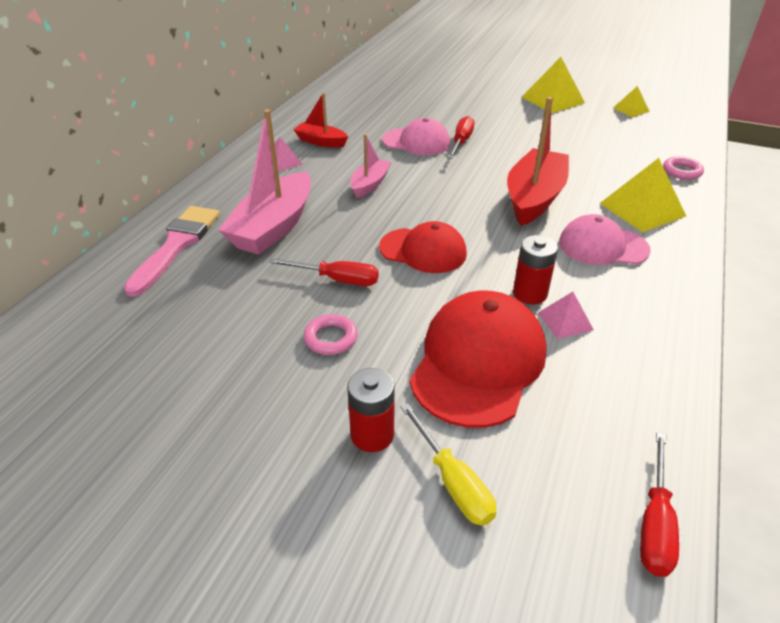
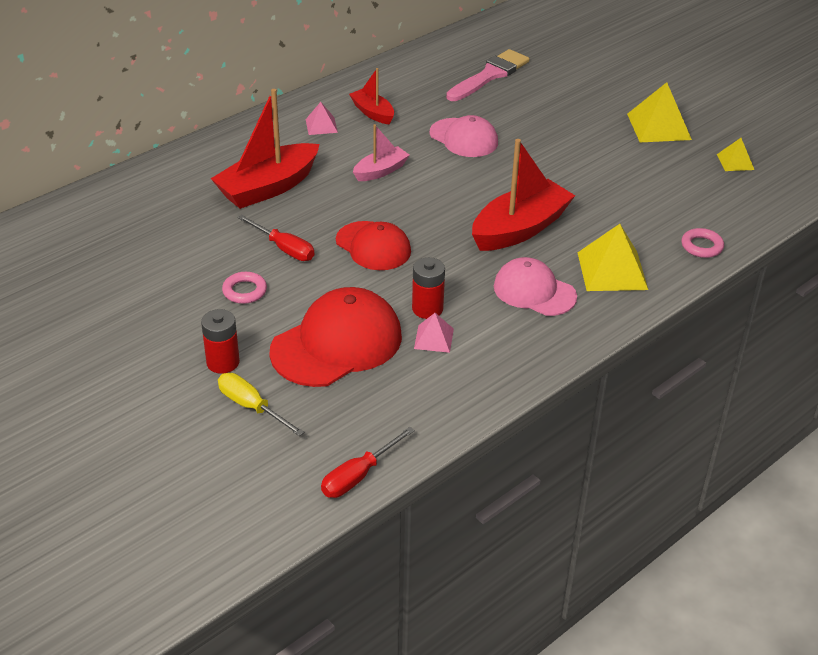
camera: 25 degrees right, 0 degrees up
pink brush [123,206,220,297] -> pink brush moved to [446,49,530,101]
pink boat [219,109,311,255] -> red boat [211,89,319,209]
yellow screwdriver [401,403,496,526] -> yellow screwdriver turned 135 degrees clockwise [218,373,305,436]
red screwdriver [448,116,474,158] -> none

